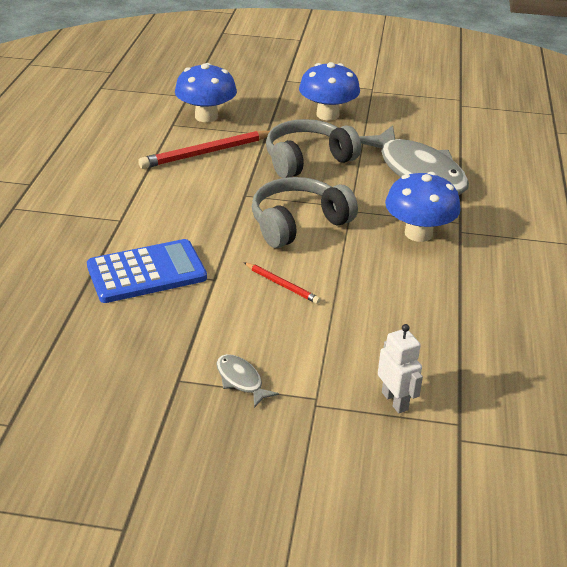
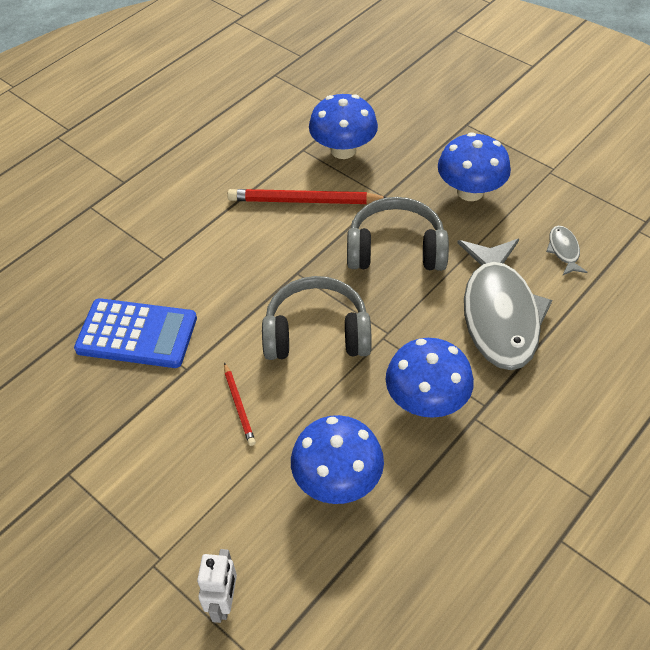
camera: 35 degrees right, 15 degrees up
grey fish [216,354,279,408] -> grey fish moved to [546,226,587,276]
none -> blue mushroom [291,415,384,504]

